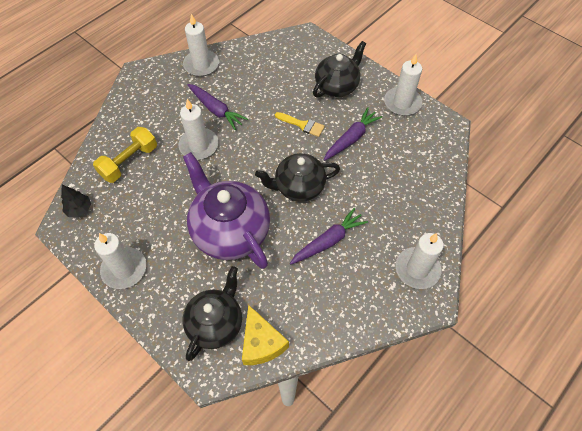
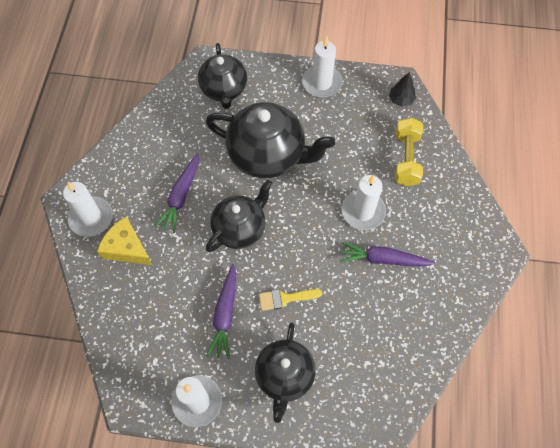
camera: 145 degrees right, 5 degrees up
white candle [183,14,219,77] -> none
purple teapot [183,152,270,269] -> black teapot [206,102,335,178]
yellow cheese [242,305,289,365] -> yellow cheese moved to [97,216,152,265]

